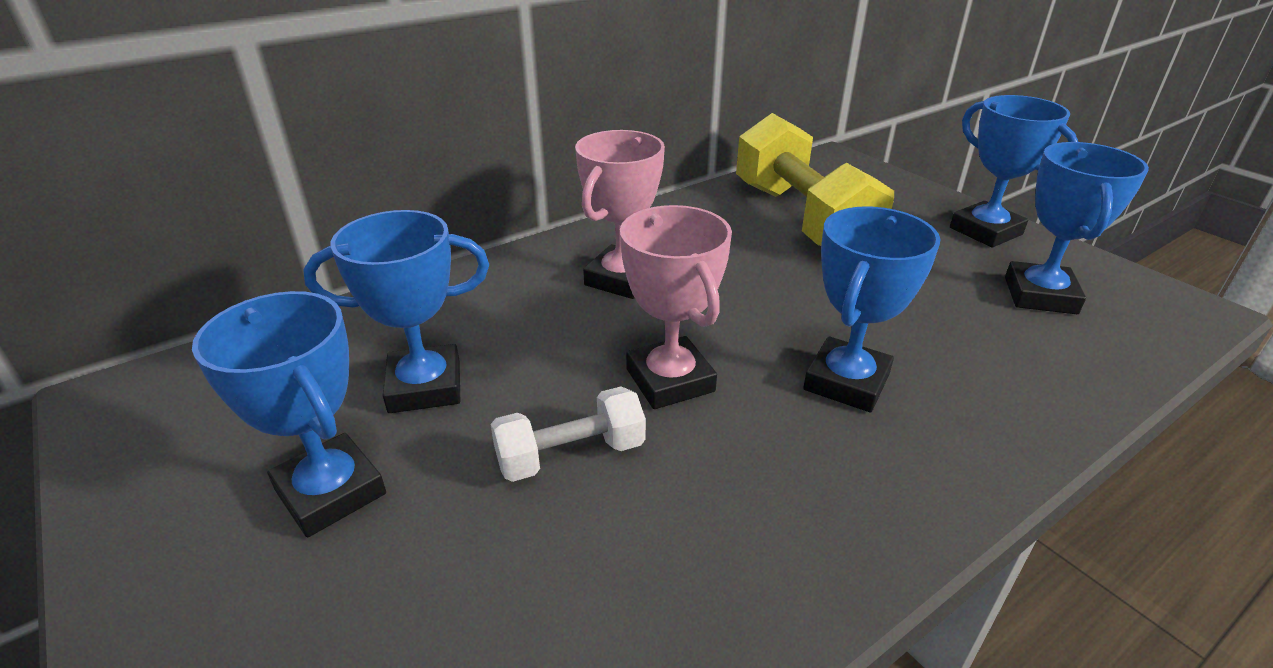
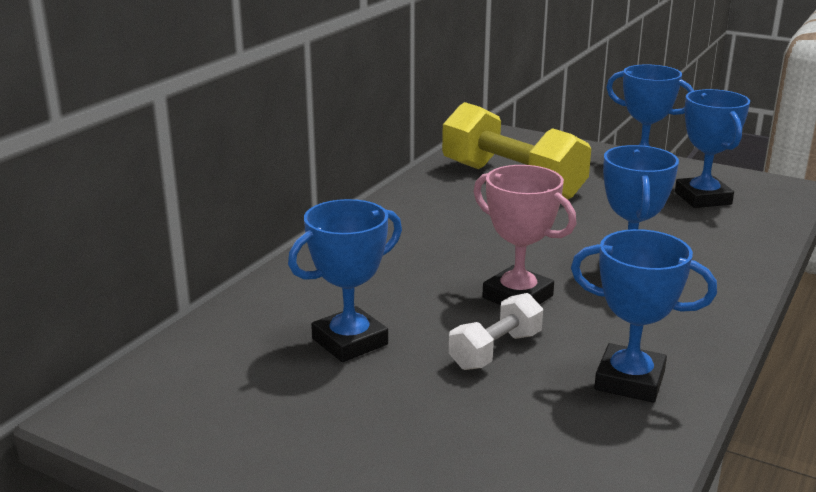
camera: 25 degrees left, 10 degrees down
blue trophy [192,291,386,537] -> blue trophy moved to [571,229,717,403]
pink trophy [575,130,665,299] -> none

